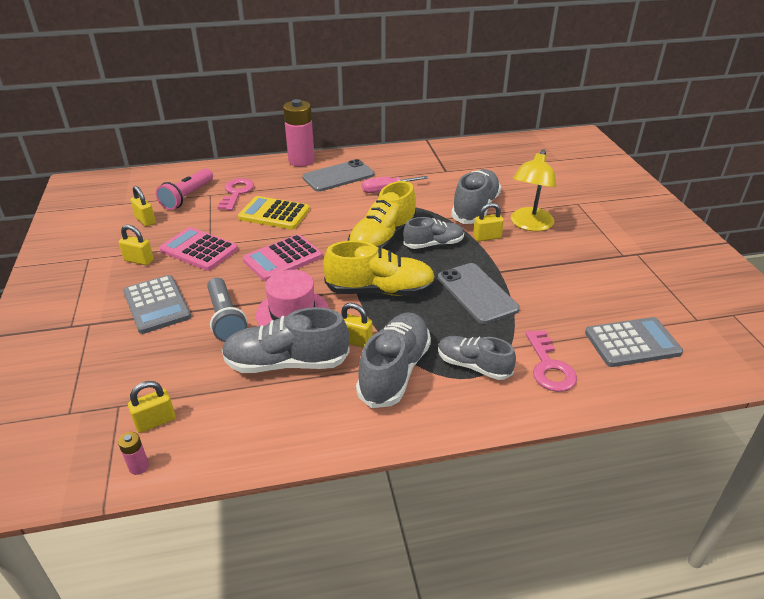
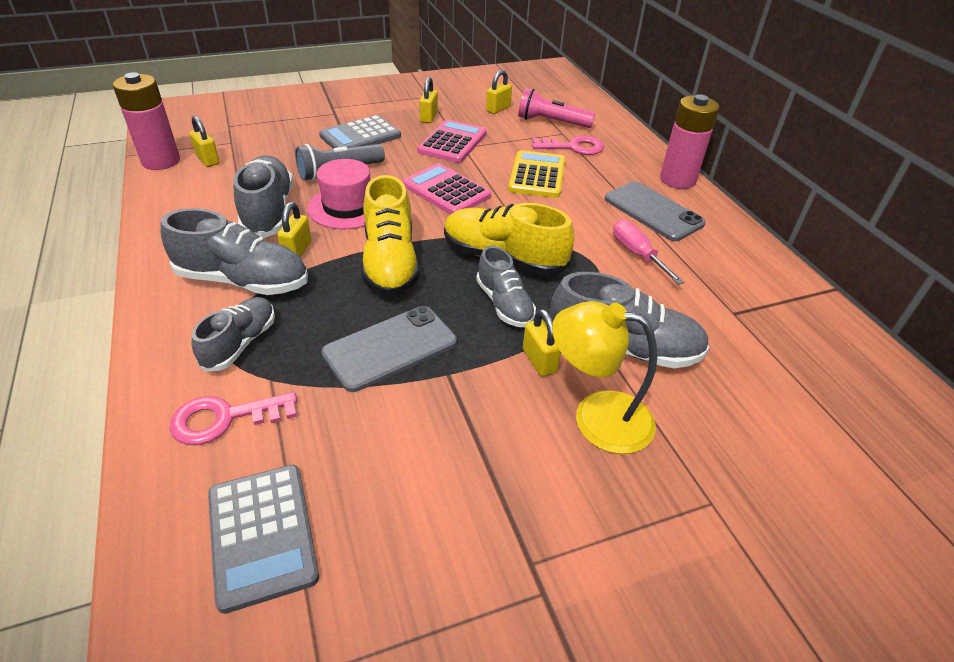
camera: 80 degrees right, 5 degrees up
pink battery [118,432,149,475] -> pink battery [113,72,180,170], size x2.42

